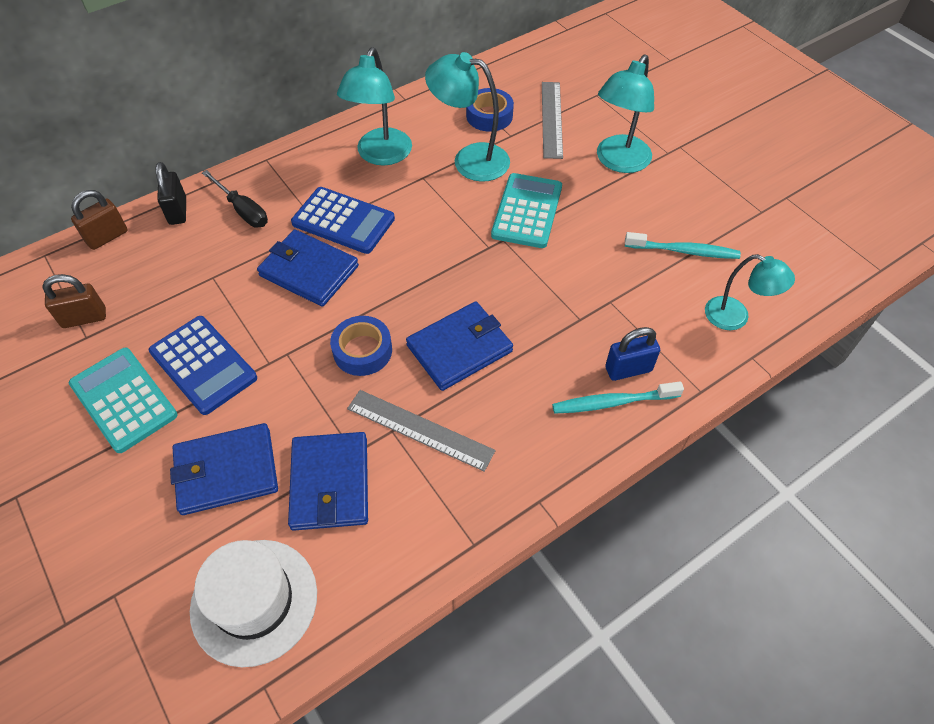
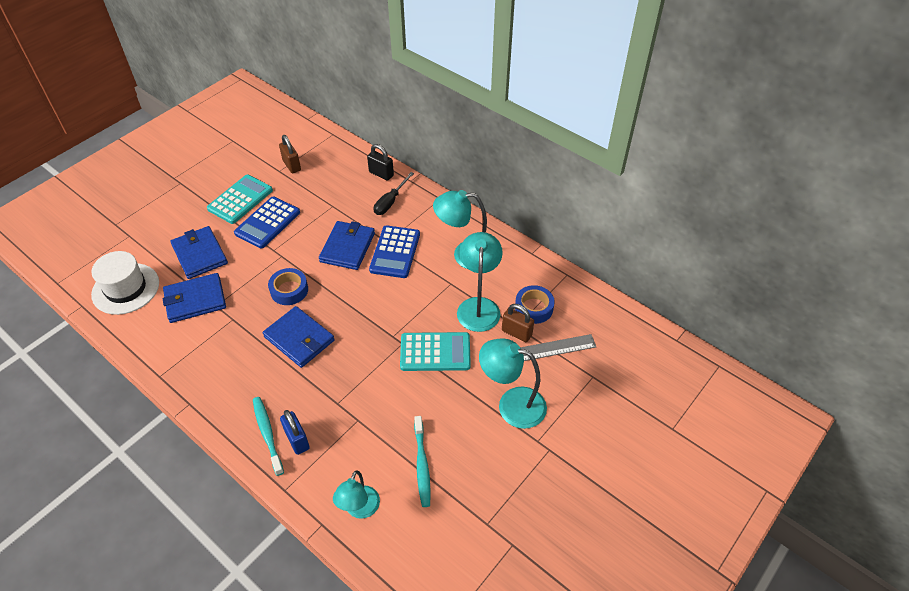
camera: 75 degrees right, 5 degrees down
brown padlock [71,190,128,250] -> brown padlock moved to [502,304,534,342]
black padlock [156,162,186,225] -> black padlock turned 60 degrees clockwise [367,144,394,181]
grey ruler [347,390,496,472] -> none

